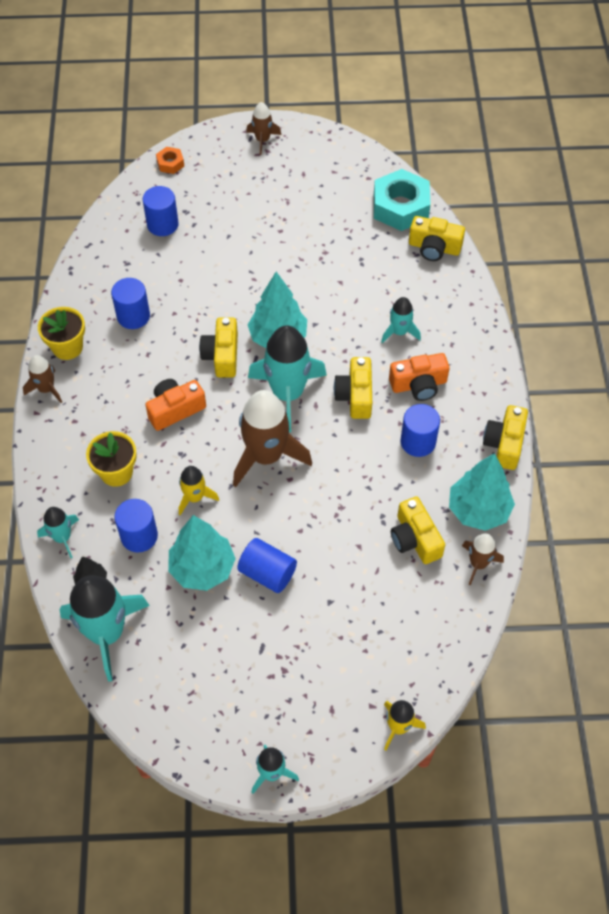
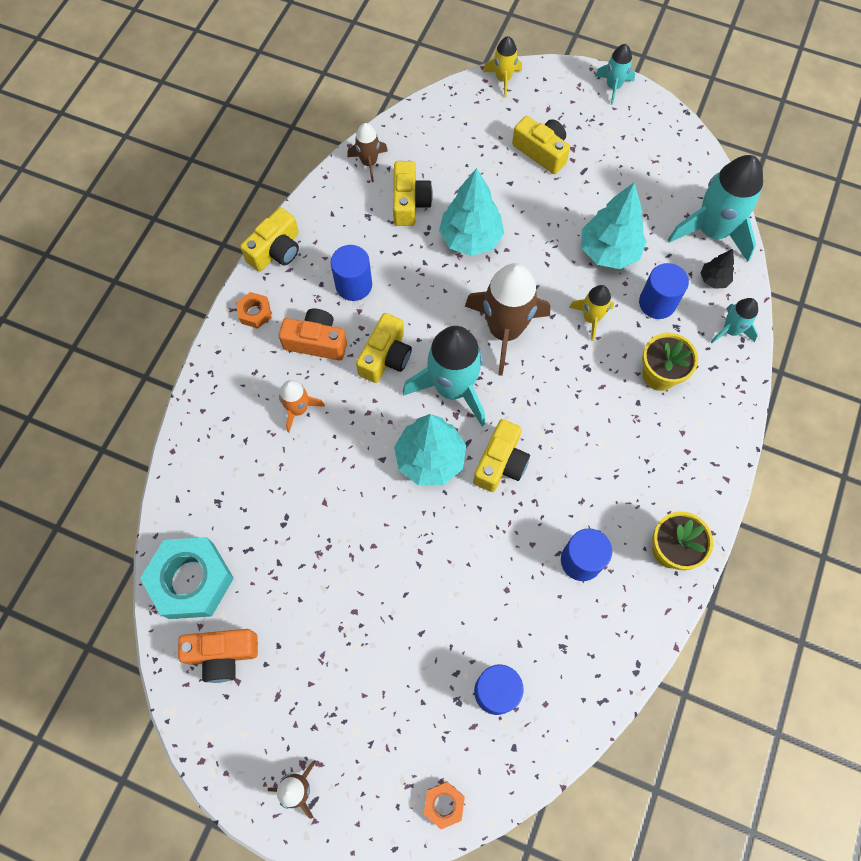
camera: 155 degrees left, 10 degrees up
brown rocket [23,355,62,403] -> none
orange camera [145,379,206,431] -> orange camera moved to [178,629,258,683]
blue cylinder [237,538,297,593] -> none
turquoise rocket [381,297,421,343] -> orange rocket [279,380,325,433]
yellow camera [409,216,465,261] -> yellow camera moved to [512,116,570,174]
turquoise tree [449,453,515,531] -> turquoise tree moved to [439,168,504,256]
none -> orange nut [236,292,272,329]

